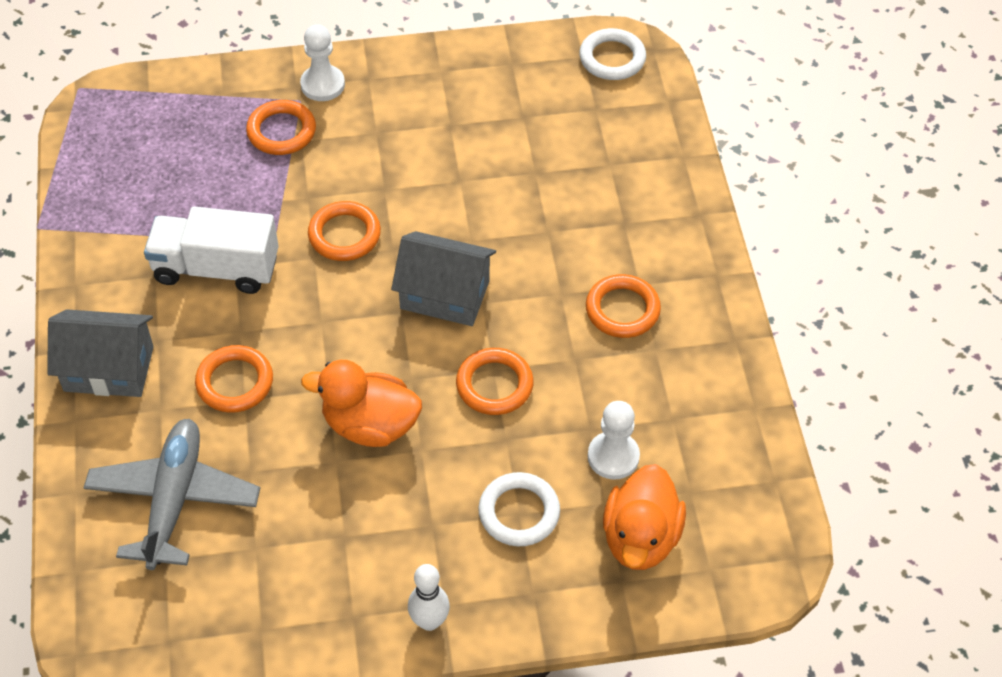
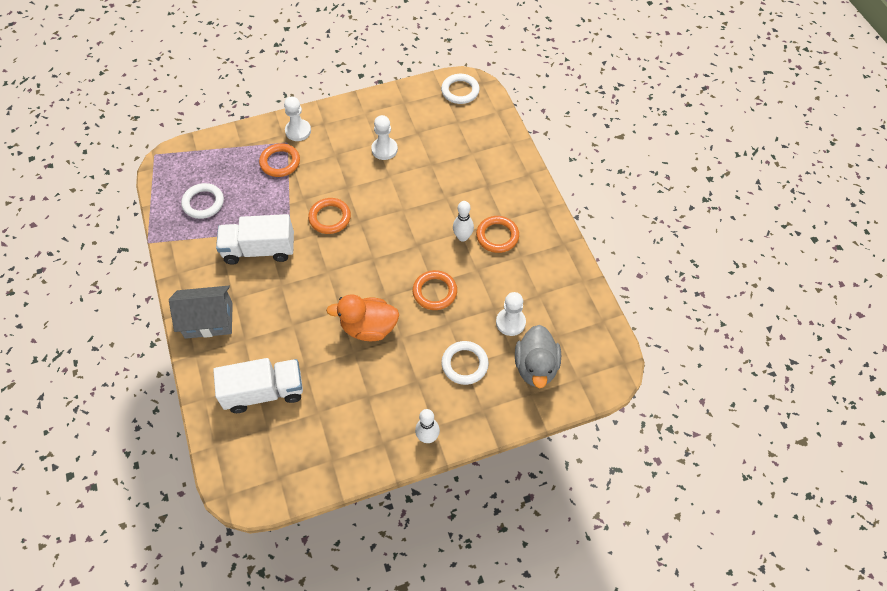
camera: 10 degrees left, 5 degrees up
grey plane [83,419,260,570] -> white truck [213,358,303,413]
orange ring [195,345,273,413] -> none
grey house [391,231,496,326] -> none
orange duck [603,464,686,570] -> grey duck [515,325,561,388]
none -> white ring [181,183,224,219]
none -> white pawn [371,115,398,160]
none -> white bowling pin [453,201,474,242]

